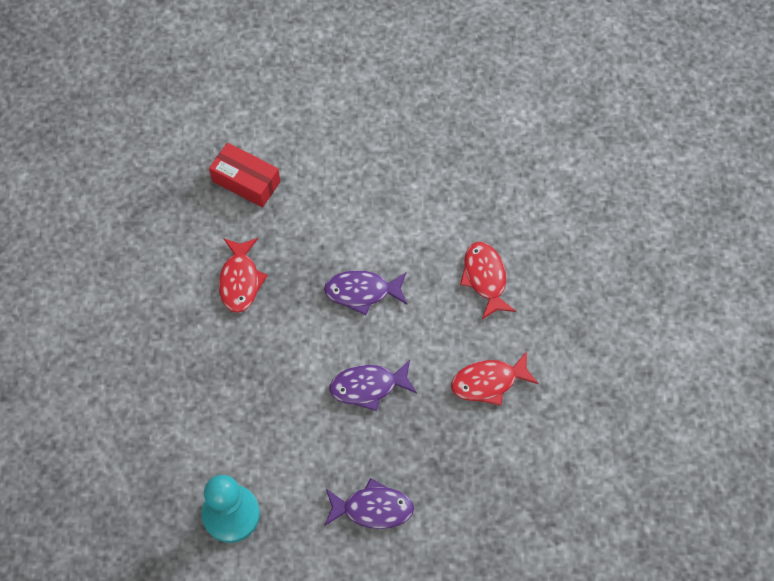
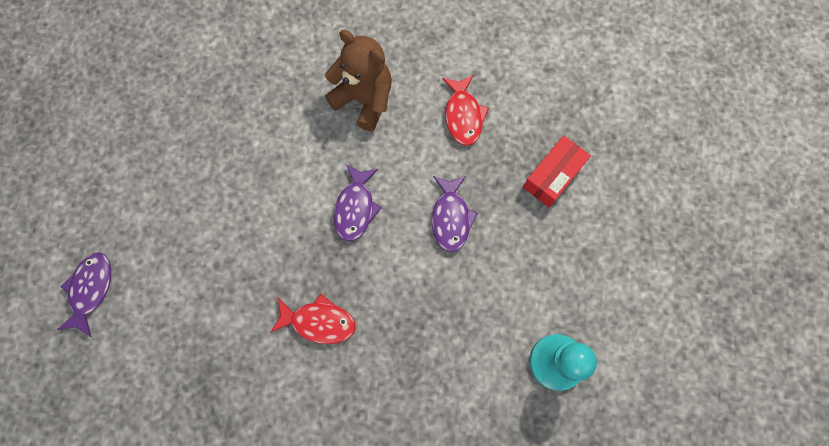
camera: 80 degrees left, 10 degrees up
red box [209,143,280,208] -> red box moved to [523,135,591,207]
purple fish [324,478,414,529] -> purple fish moved to [57,253,111,337]
red fish [460,242,516,319] -> brown teddy bear [325,30,392,131]

